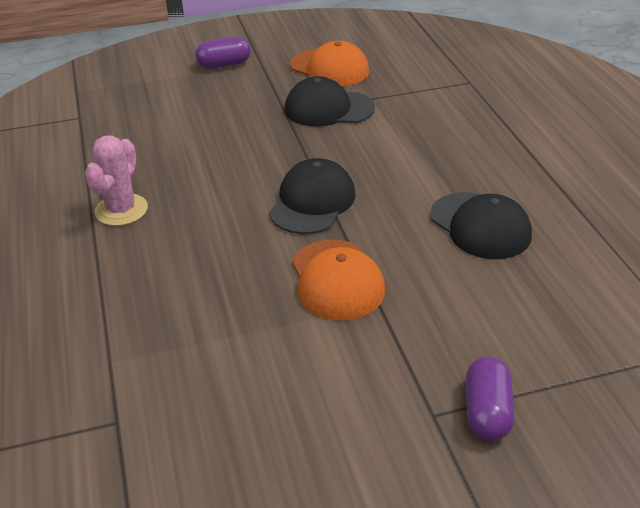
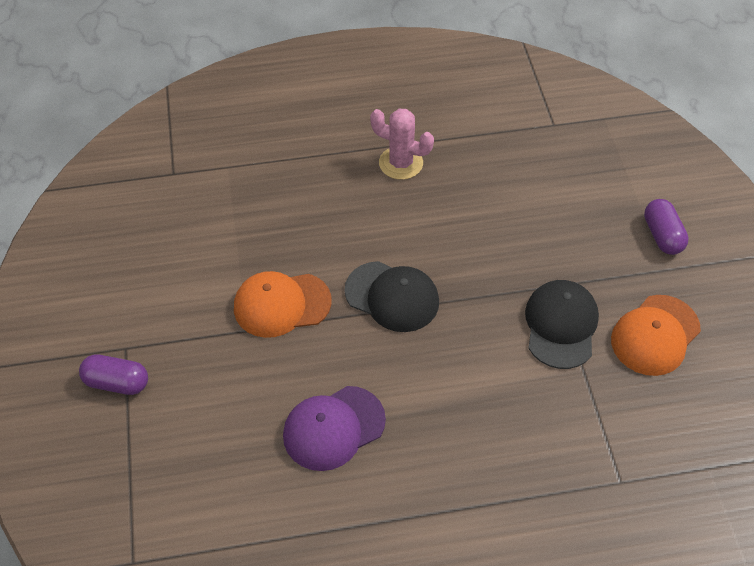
camera: 95 degrees right, 15 degrees up
black cap [430,192,532,259] -> purple cap [283,386,386,471]

